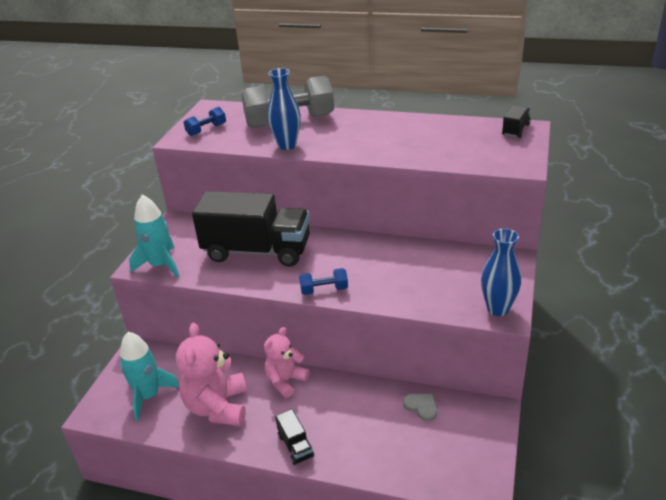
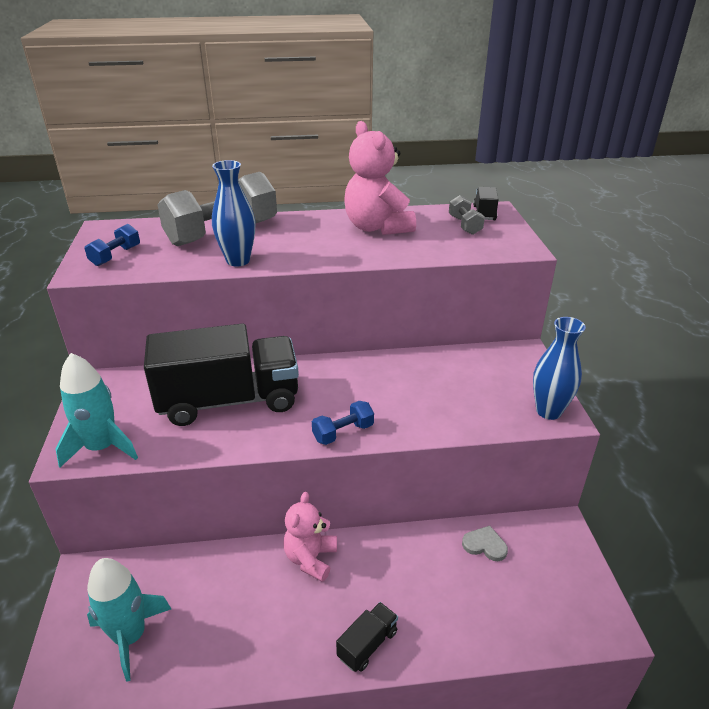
camera: 25 degrees left, 0 degrees up
pink teddy bear [176,323,247,426] -> pink teddy bear moved to [344,121,416,235]
black truck [275,409,314,465] -> black truck turned 90 degrees counterclockwise [336,602,398,672]
none -> grey dumbbell [449,195,485,235]

